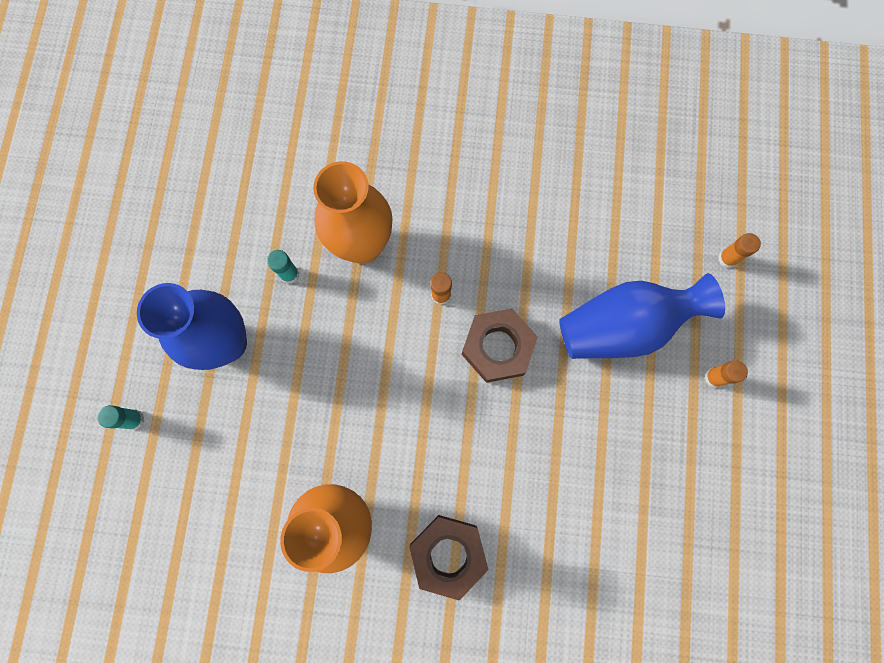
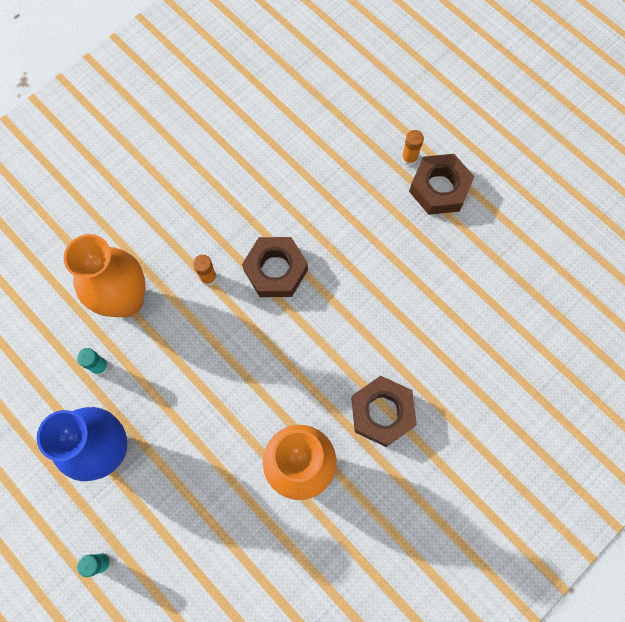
camera: 50 degrees left, 5 degrees down
blue vase [559,273,725,359] -> none
orange glue stick [718,233,761,268] -> none
none -> brown nut [409,154,474,215]

